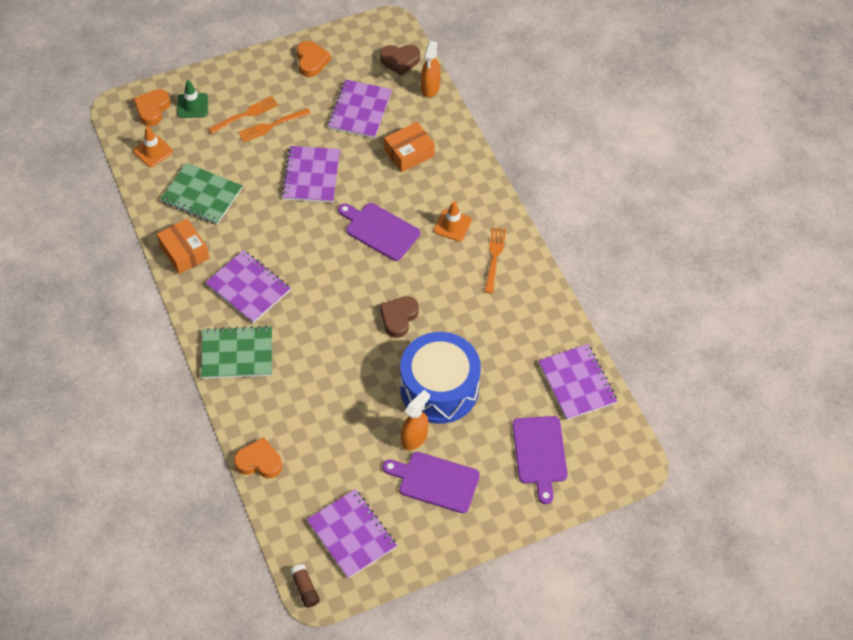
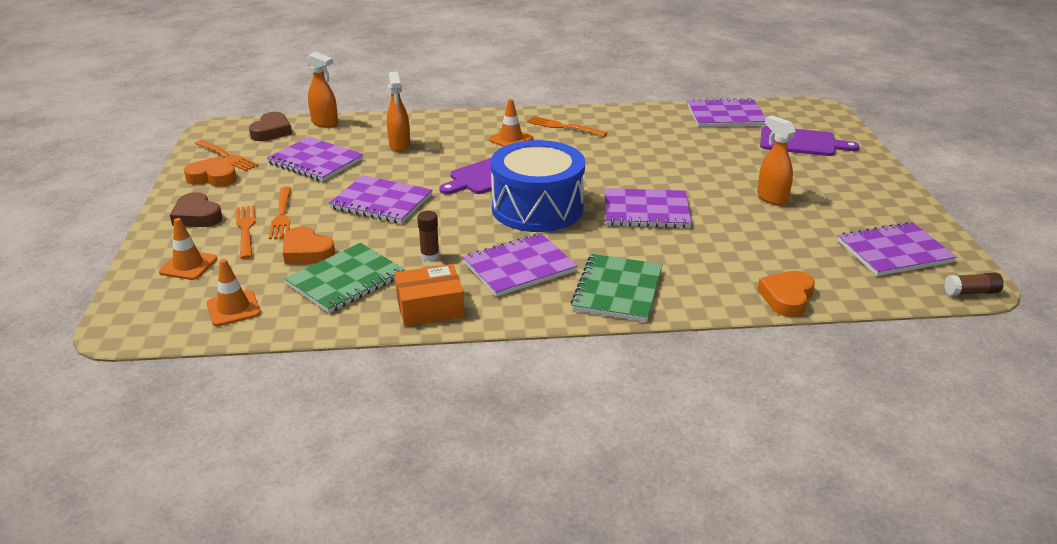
camera: 70 degrees left, 25 degrees down
orange heart [133,89,170,126] -> orange heart moved to [283,226,335,264]
green traffic cone [177,80,208,118] -> orange traffic cone [159,218,217,280]
brown heart [380,296,419,338] -> brown heart moved to [170,192,222,227]
purple cutting board [383,452,480,513] -> none
orange box [384,122,435,172] -> orange spray bottle [387,72,410,152]
blue drum [400,332,481,424] -> blue drum moved to [491,140,585,232]
none -> orange fork [195,140,259,171]
none -> brown glue stick [417,211,440,261]
none -> purple notebook [605,188,691,228]

